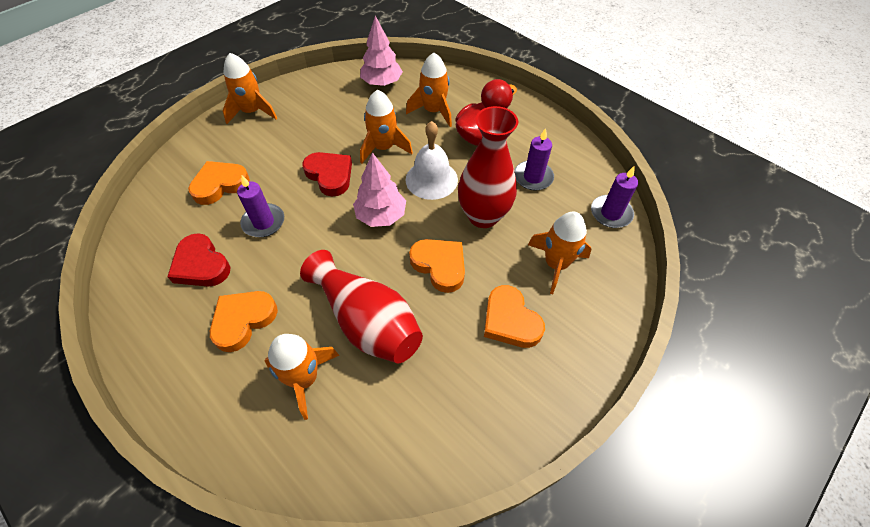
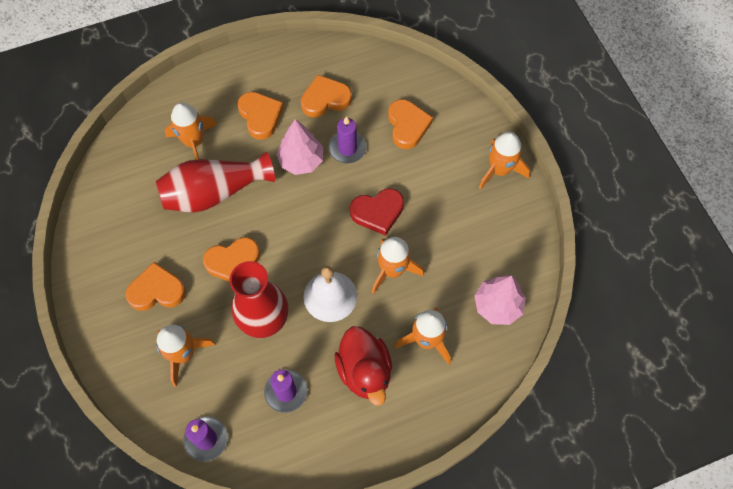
camera: 115 degrees right, 10 degrees up
red heart [167,233,231,287] -> orange heart [301,75,352,118]
pink tree [353,152,406,227] -> pink tree moved to [276,119,323,175]

